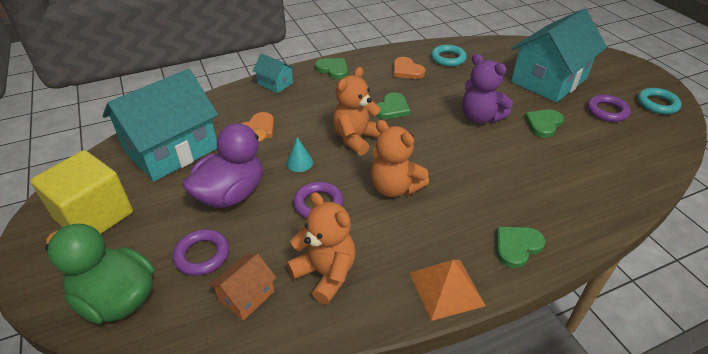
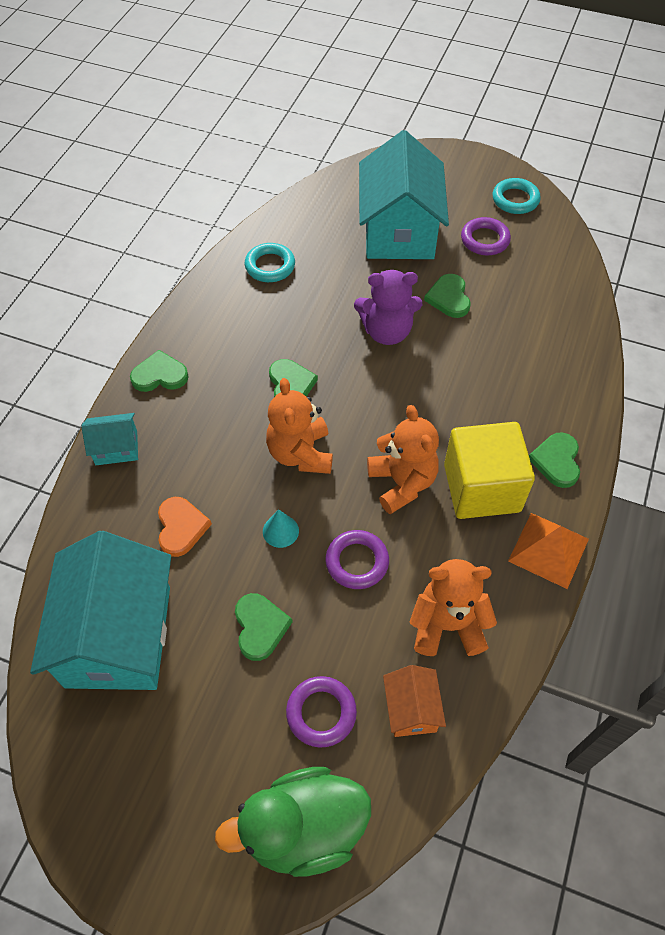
camera: 45 degrees left, 15 degrees up
yellow cube [30,150,133,234] -> yellow cube moved to [444,422,535,519]
purple duck [183,123,267,208] -> green heart [235,593,293,661]
orange teddy bear [371,120,429,197] -> orange teddy bear turned 105 degrees counterclockwise [367,405,439,514]
orange heart [394,57,426,79] -> none

